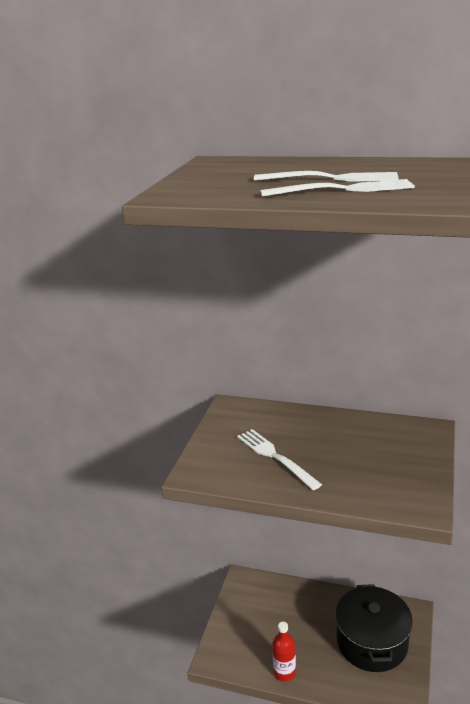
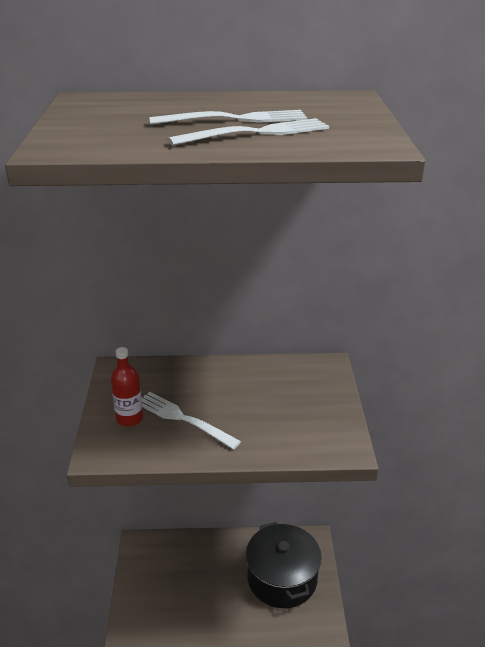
camera: 20 degrees left, 5 degrees up
red bottle [272,622,296,682] -> red bottle moved to [111,347,143,427]

